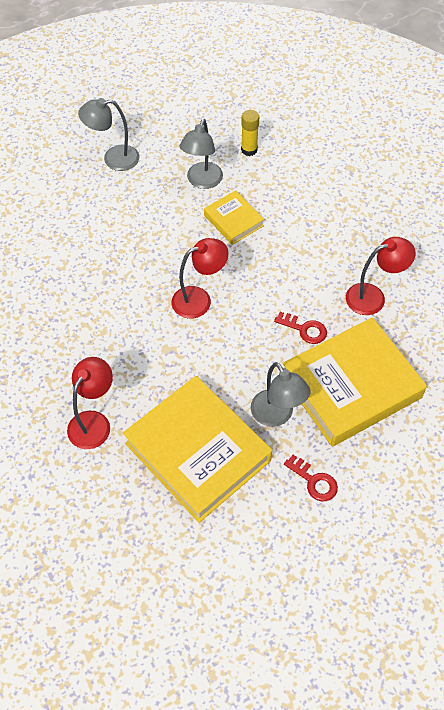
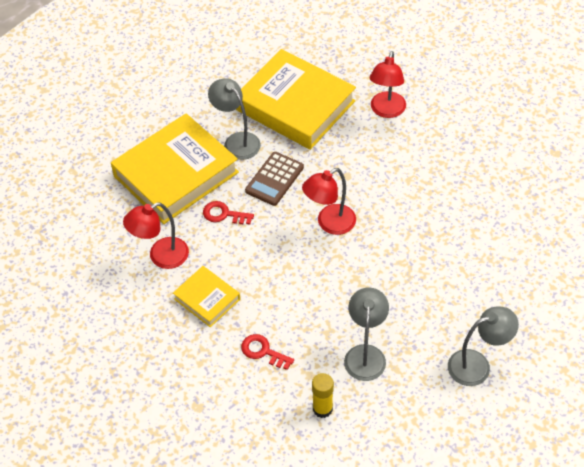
camera: 170 degrees right, 5 degrees down
yellow book [204,190,264,245] -> yellow book moved to [173,266,240,327]
red key [284,455,338,501] -> red key moved to [241,334,294,370]
none -> brown calculator [245,152,304,206]

